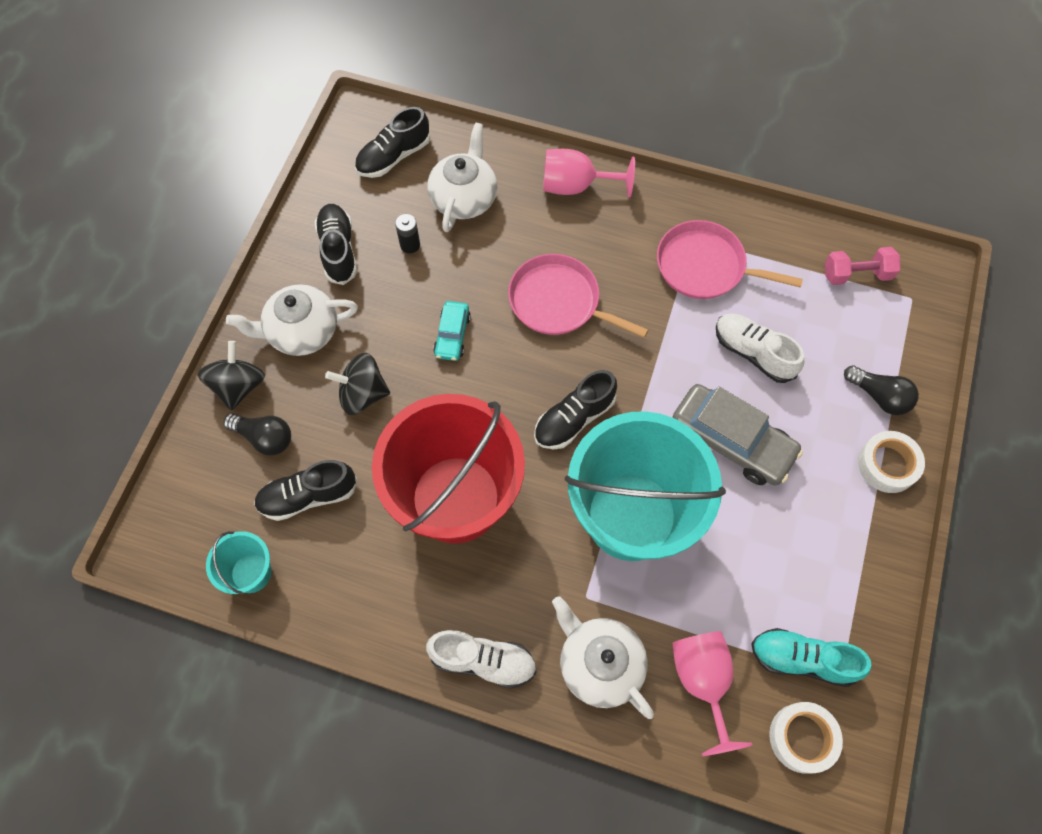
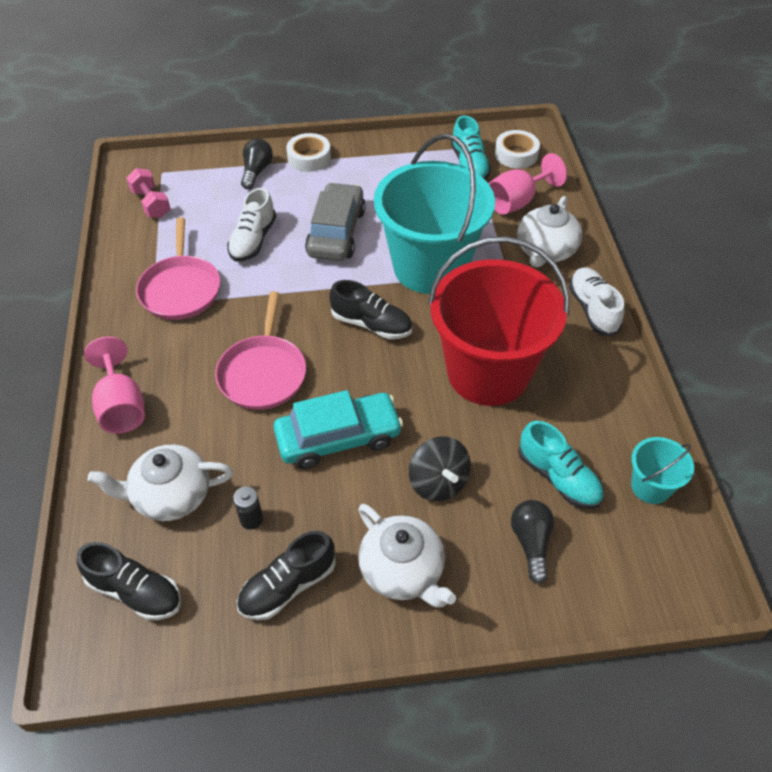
camera: 115 degrees left, 15 degrees down
black spinning top [198,341,265,410] -> none
black shoe [254,460,357,521] -> turquoise shoe [518,421,603,509]
turquoise car [433,301,471,361] -> turquoise car [273,390,403,469], size x1.87

